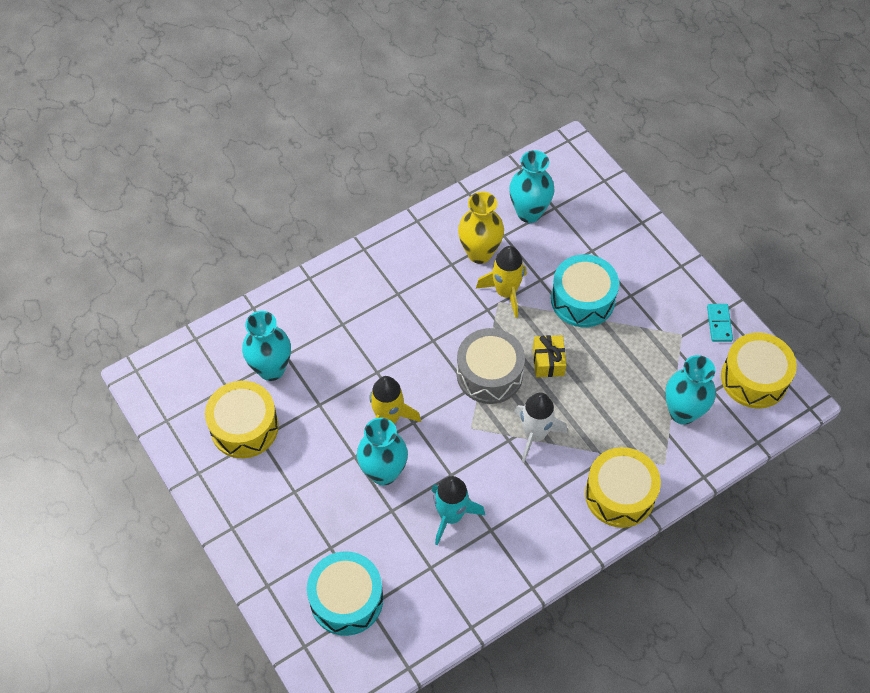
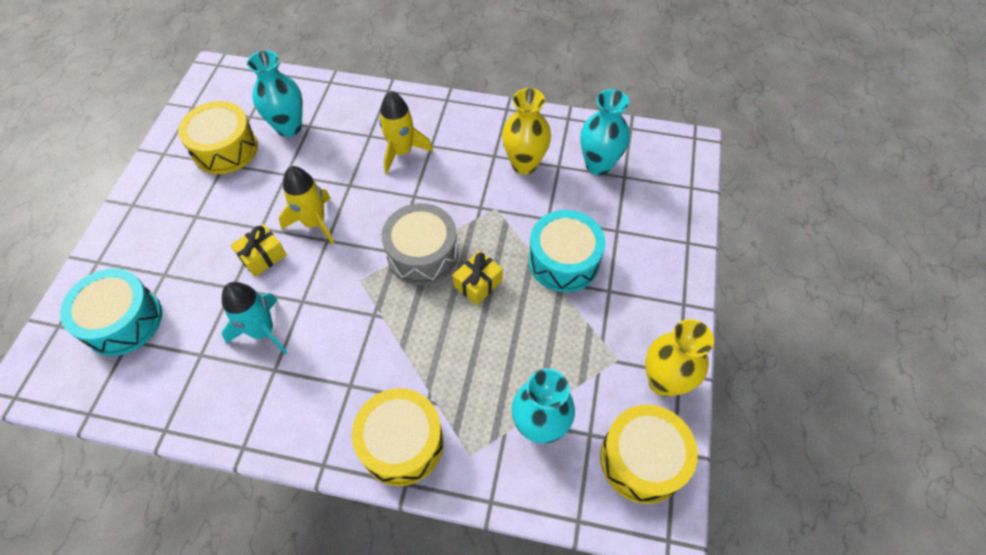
camera: 45 degrees right, 0 degrees up
turquoise vase [357,418,408,486] -> yellow gift [230,224,287,277]
yellow rocket [476,246,527,318] -> yellow rocket moved to [379,91,433,174]
white rocket [514,393,567,463] -> none
turquoise domino [707,304,733,342] -> yellow vase [645,319,714,397]

